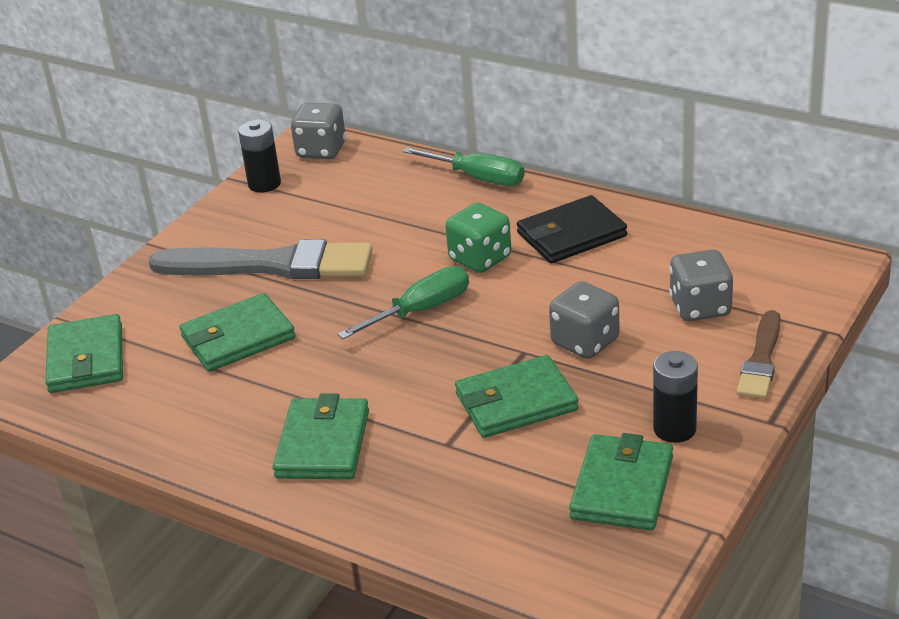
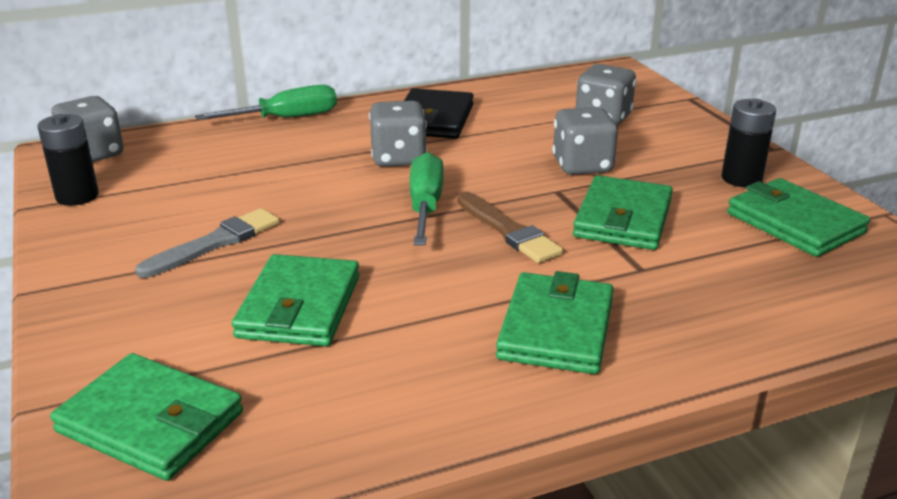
camera: 55 degrees left, 5 degrees down
grey brush [149,239,372,279] -> grey brush [135,208,279,278], size x0.55
green wallet [273,394,369,479] -> green wallet turned 60 degrees clockwise [496,271,614,374]
green dice [445,203,511,273] -> grey dice [369,101,427,167]
brown brush [737,310,781,399] -> brown brush moved to [457,192,563,263]

